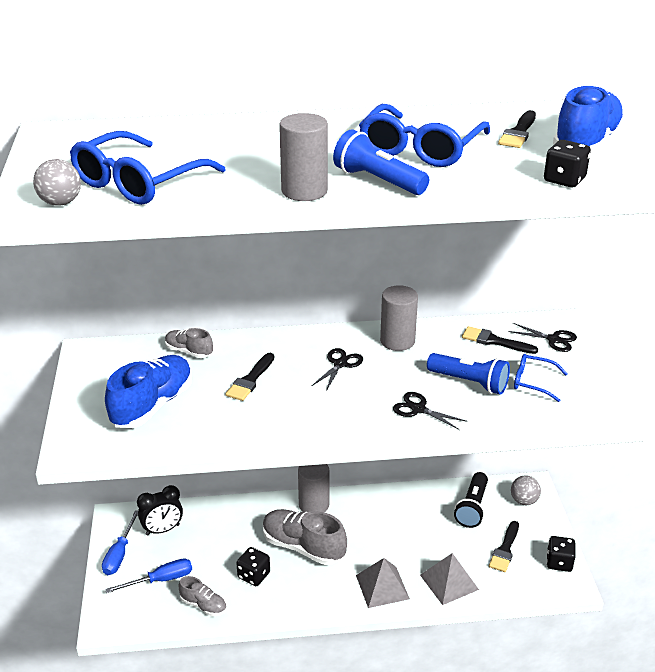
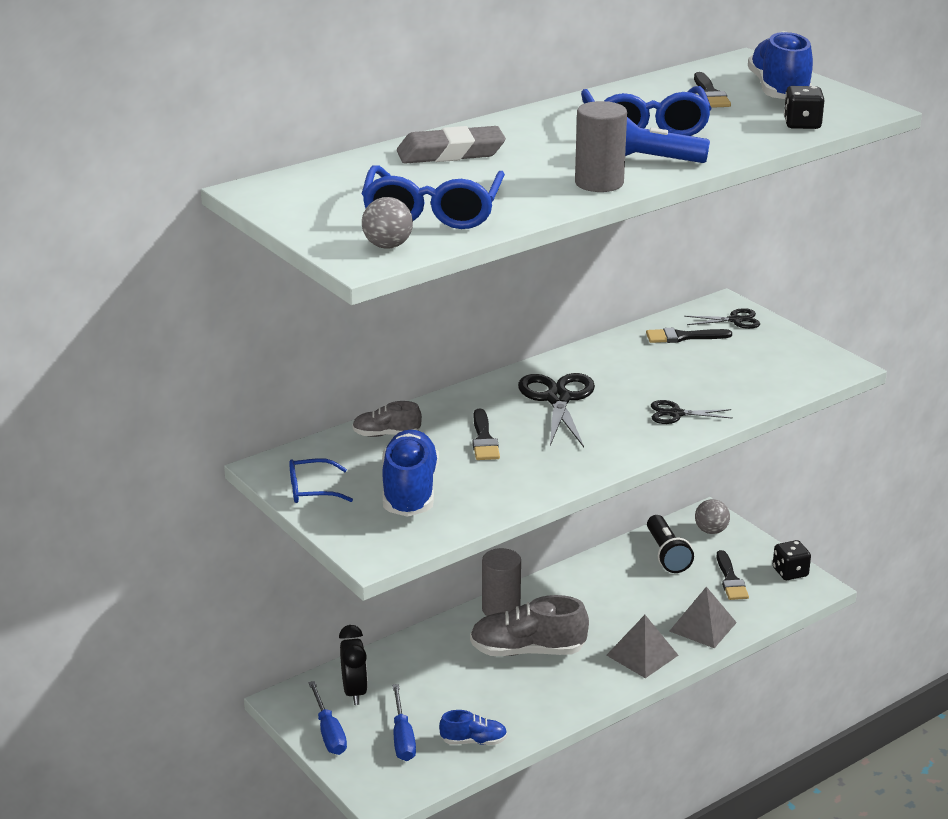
camera: 30 degrees left, 5 degrees down
blue screwdriver [105,558,192,593] -> blue screwdriver turned 135 degrees clockwise [392,684,416,761]
black clock [137,485,183,535] -> black clock turned 45 degrees counterclockwise [339,625,368,705]
grey shoe [179,576,227,616] -> blue shoe [439,710,507,745]
black dice [236,547,270,586] -> none
black scissors [312,348,363,391] -> black scissors [518,373,595,447], size x1.77
grey cylinder [380,285,418,351] -> none
blue flashlight [427,353,510,394] -> none
blue glasses [514,354,568,402] -> blue glasses moved to [289,458,353,503]
none -> grey eraser [397,126,506,164]

